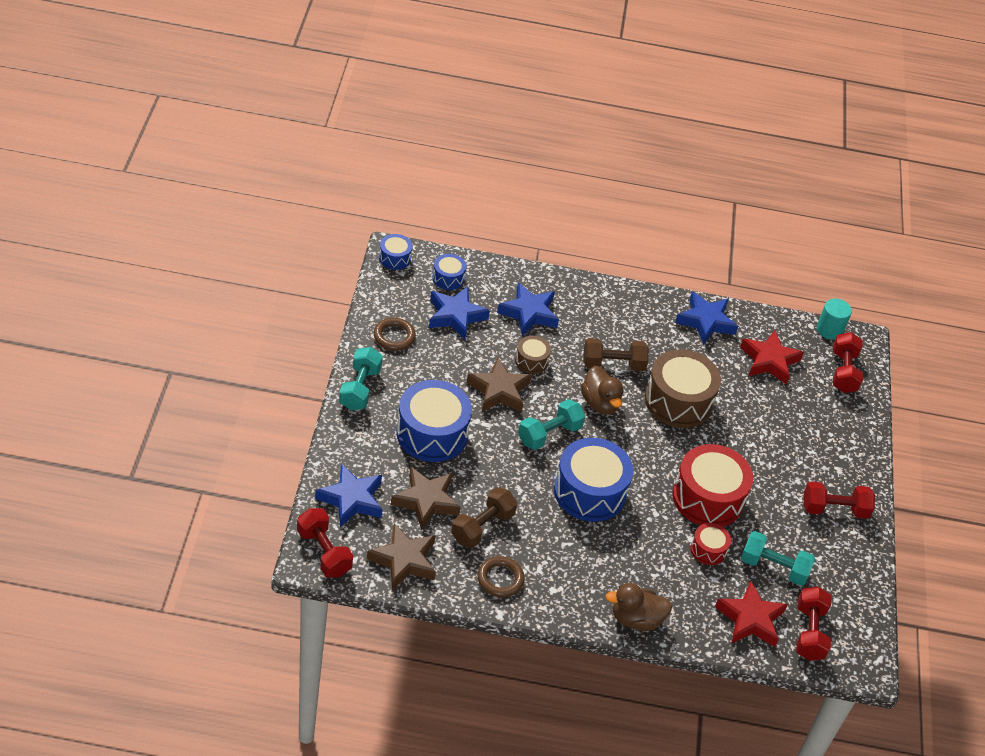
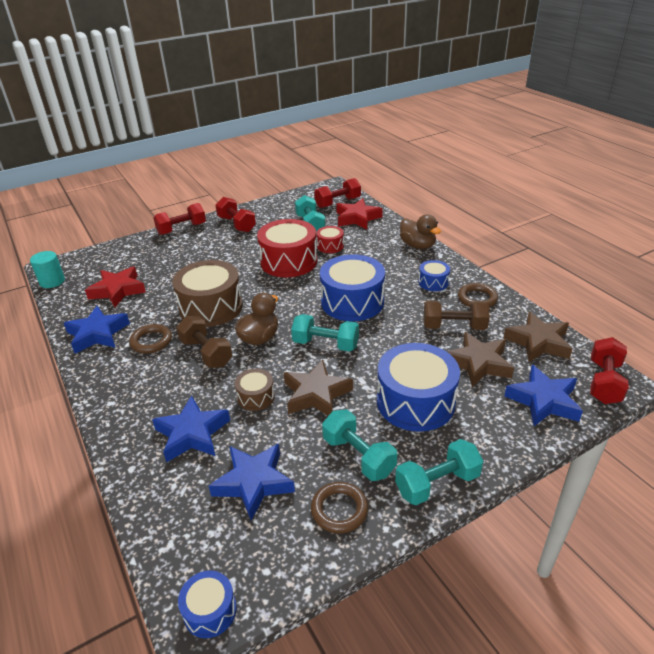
camera: 120 degrees left, 10 degrees down
blue drum [432,254,466,290] -> blue drum moved to [418,260,450,291]
red dumbbell [833,332,863,393] -> red dumbbell moved to [153,203,206,235]
none -> brown ring [129,324,172,354]
none -> turquoise dumbbell [322,409,397,481]

